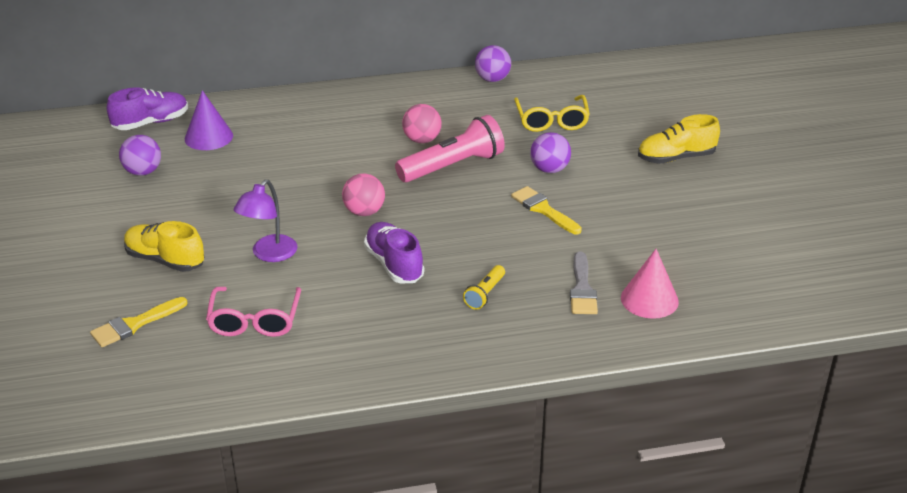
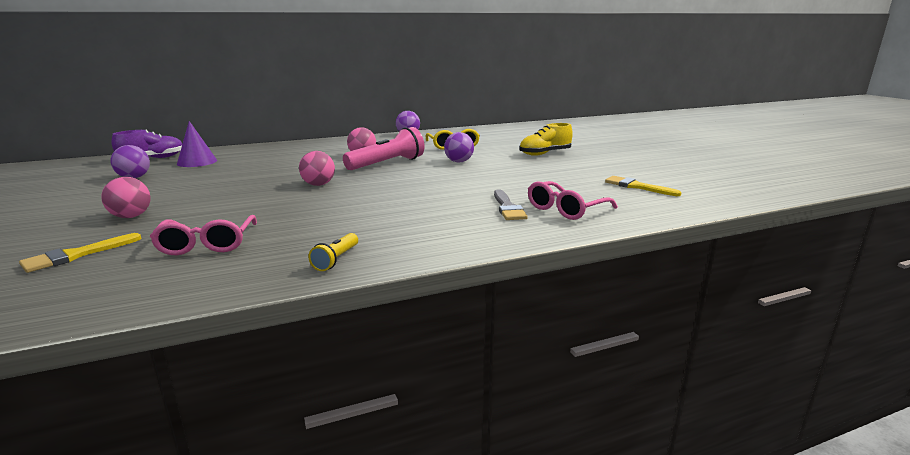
camera: 10 degrees left, 15 degrees down
yellow shoe [124,221,204,272] -> pink ball [101,177,151,218]
purple lamp [234,180,297,262] -> none
purple shoe [364,222,424,283] -> none
yellow flashlight [463,265,505,310] -> yellow flashlight moved to [308,233,358,271]
yellow brush [511,186,582,234] -> yellow brush moved to [605,176,682,196]
pink cone [621,249,679,319] -> pink glasses [528,181,618,220]

